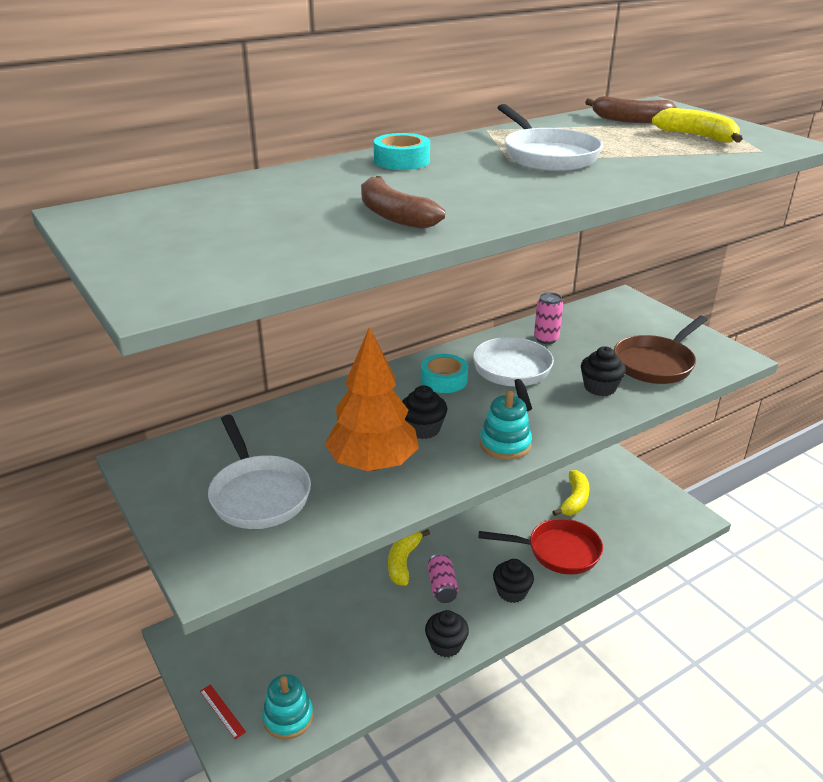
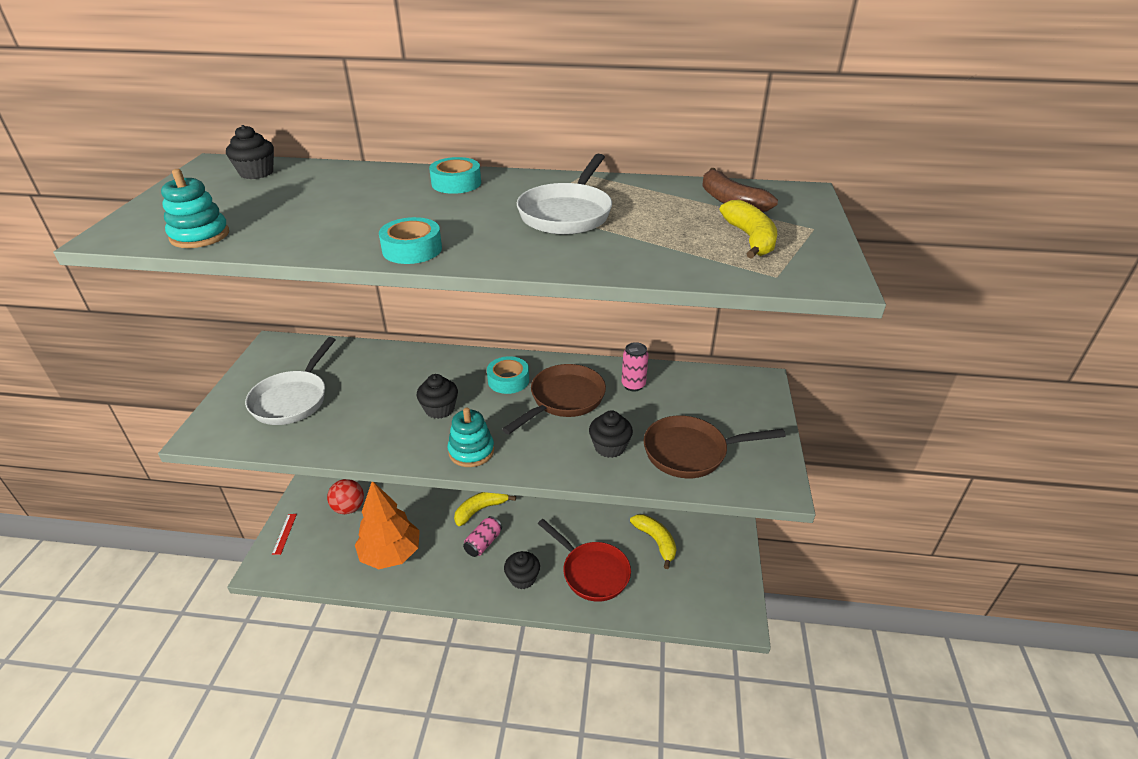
camera: 40 degrees right, 5 degrees up
turquoise stacking toy [262,674,313,740] -> turquoise stacking toy moved to [161,169,229,248]
orange tree [325,327,419,471] -> orange tree moved to [355,482,420,569]
brown banana [361,176,445,229] -> none
black cupcake [425,610,469,657] -> black cupcake moved to [226,125,274,179]
white pan [473,337,554,411] -> brown pan [502,364,606,434]
yellow banana [552,470,590,516] -> yellow banana turned 90 degrees counterclockwise [630,514,676,569]
none -> red ball [327,479,364,514]
none -> turquoise tape [379,217,442,264]

